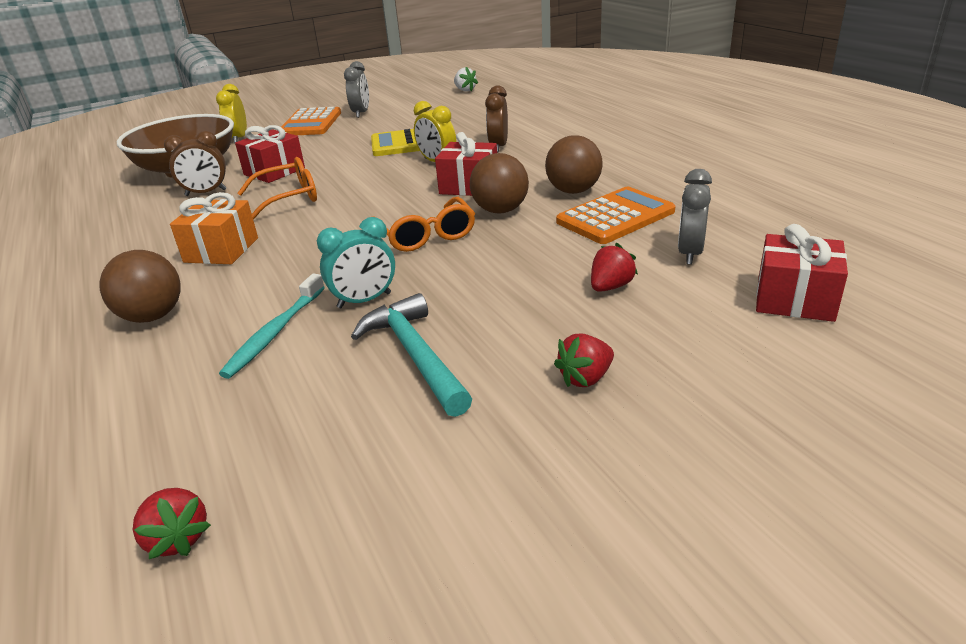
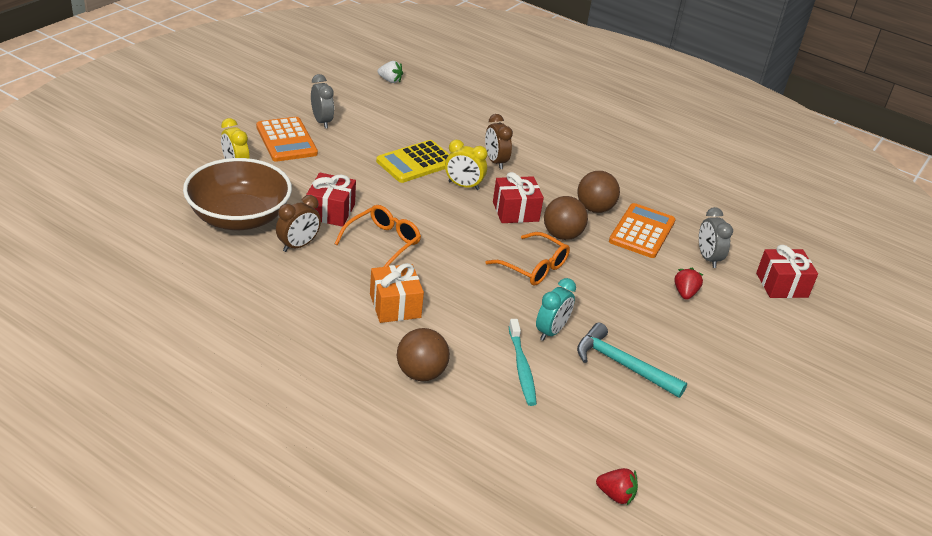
camera: 35 degrees left, 5 degrees up
red strawberry [554,333,614,387] -> none

